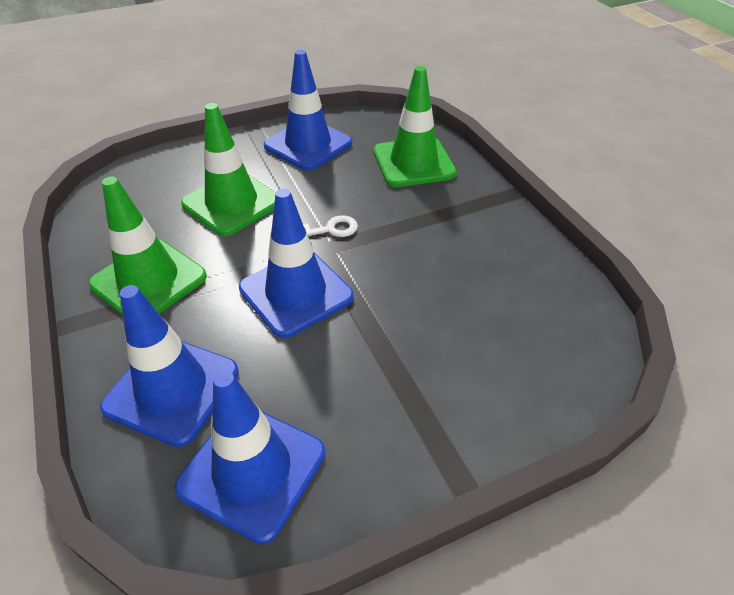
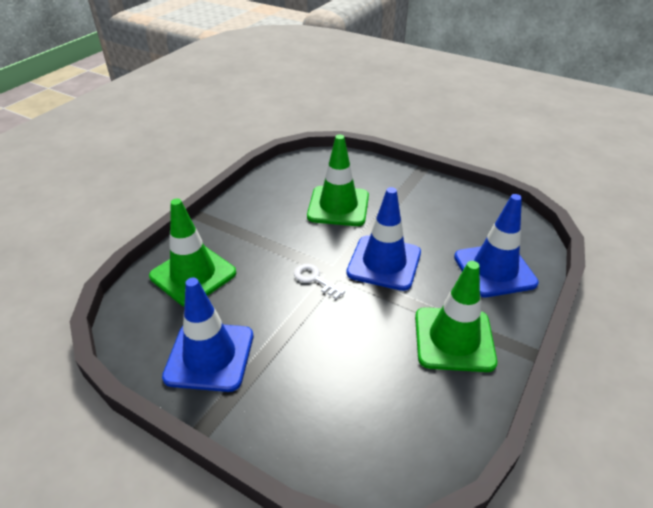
camera: 125 degrees left, 5 degrees down
blue traffic cone [174,370,325,544] -> none
green traffic cone [181,103,276,236] -> green traffic cone moved to [307,135,369,226]

